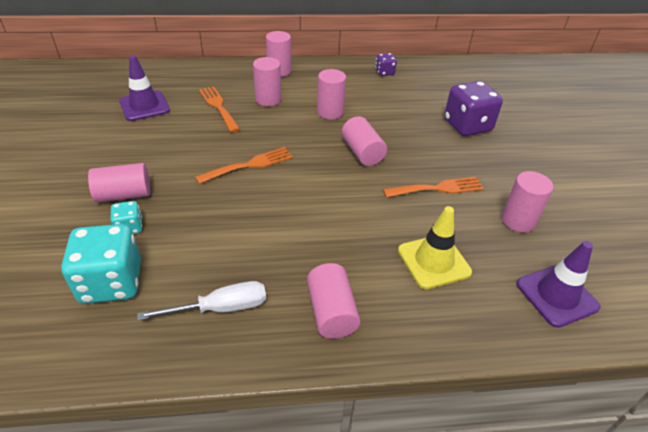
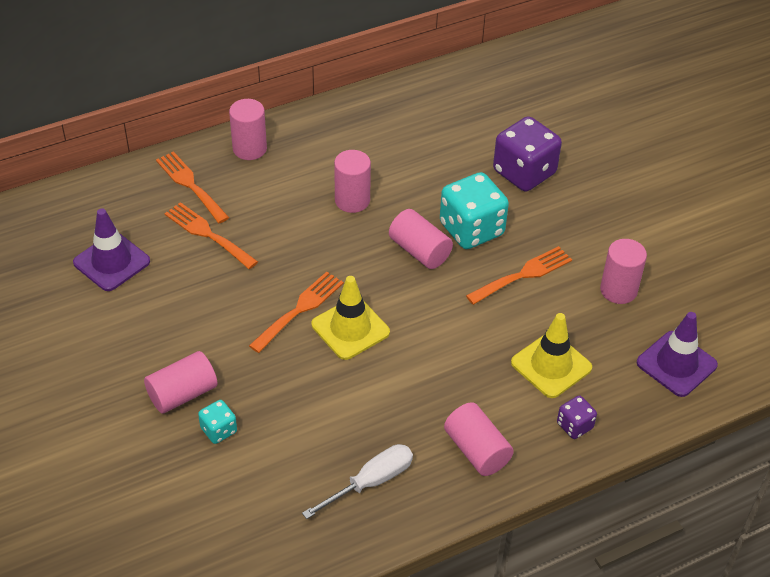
camera: 20 degrees left, 5 degrees up
turquoise dice [61,224,141,304] -> turquoise dice moved to [440,172,509,249]
pink cylinder [253,57,281,106] -> none
purple dice [375,53,397,76] -> purple dice moved to [557,396,597,439]
none -> orange fork [156,151,229,223]
none -> yellow traffic cone [312,276,390,360]

